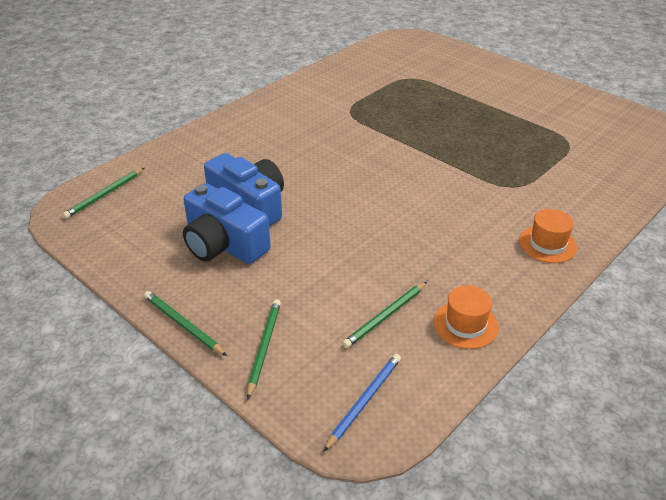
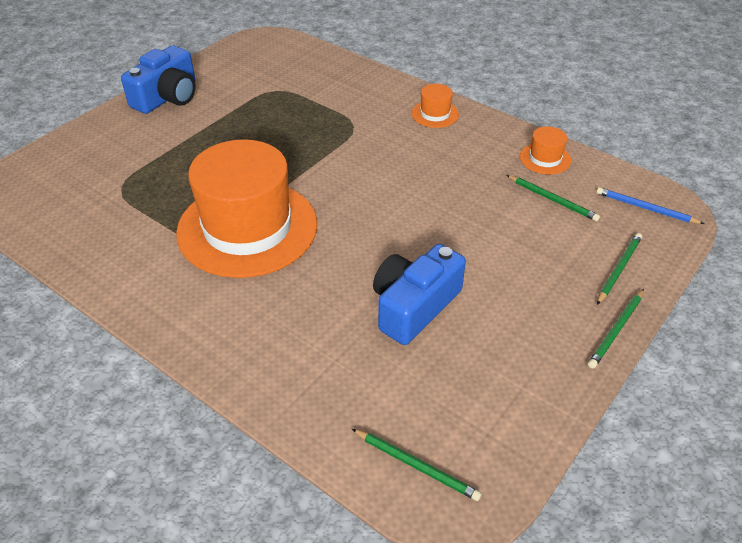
camera: 95 degrees left, 5 degrees up
blue camera [183,183,271,264] -> blue camera moved to [121,45,196,114]
green pencil [247,299,281,400] -> green pencil turned 120 degrees clockwise [597,233,642,305]
none -> orange hat [176,139,317,278]

